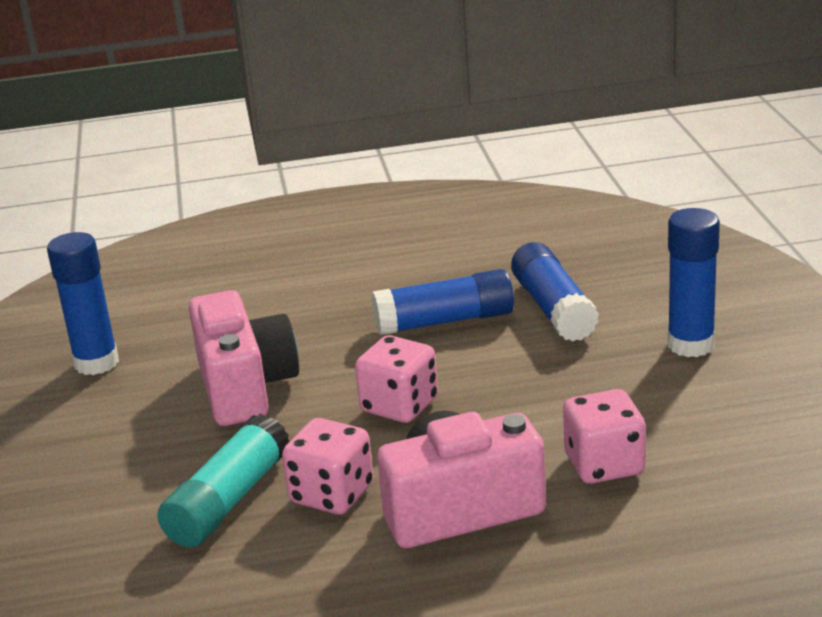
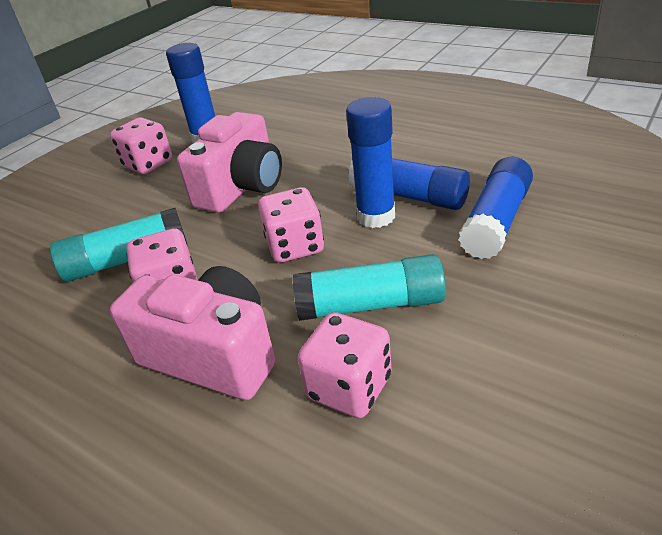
camera: 45 degrees right, 10 degrees up
blue glue stick [668,208,720,357] -> blue glue stick moved to [346,97,395,228]
none -> pink dice [110,117,172,174]
none -> turquoise glue stick [293,254,446,321]

